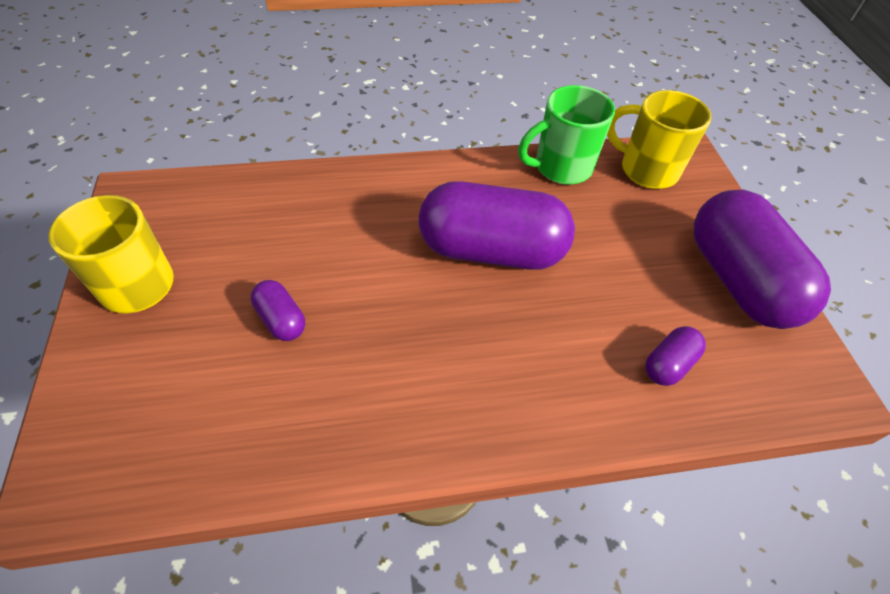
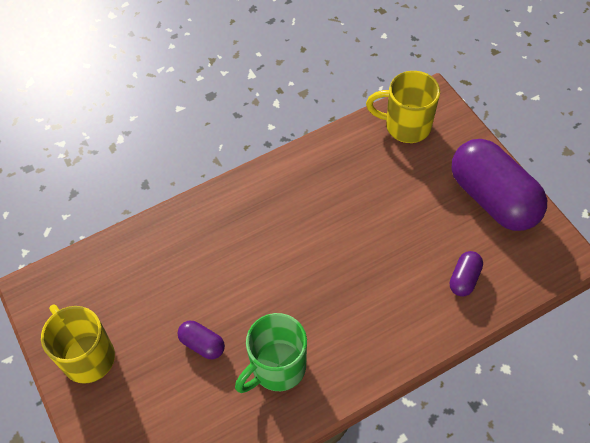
camera: 15 degrees left, 5 degrees up
purple capsule [419,181,575,270] -> none
green mug [518,85,615,184] -> green mug moved to [235,313,307,393]

